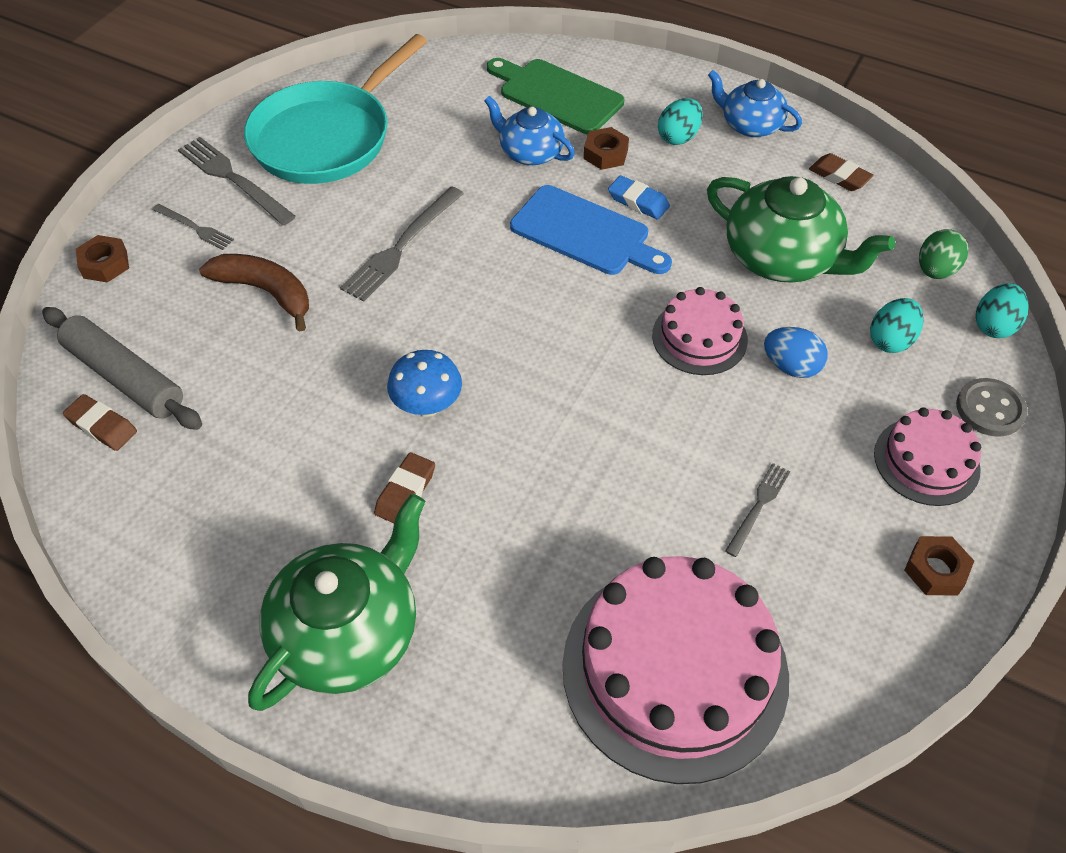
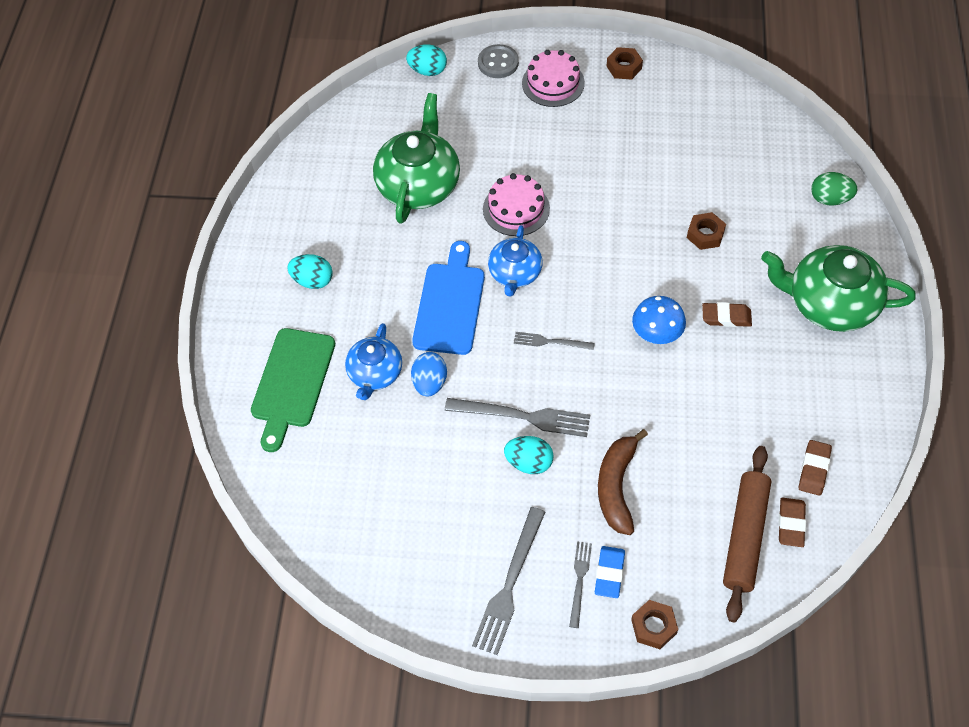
camera: 110 degrees left, 5 degrees up
grey rolling pin [42,307,202,430] -> brown rolling pin [723,446,771,622]
turquoise pan [244,34,427,184] -> none
pink cake [562,556,789,784] -> none
brown nut [584,127,629,170] -> brown nut moved to [687,212,726,250]
blue eraser [608,175,670,220] -> blue eraser moved to [595,546,625,598]
blue teapot [708,70,802,137] -> blue teapot moved to [488,225,543,297]
grey fork [725,463,791,557] -> grey fork moved to [514,332,595,350]
blue egg [764,327,828,378] -> blue egg moved to [411,352,447,397]
brown eraser [809,153,873,191] -> brown eraser moved to [799,440,832,496]
turquoise egg [870,298,924,353] -> turquoise egg moved to [504,436,554,474]
green egg [919,229,968,279] -> green egg moved to [811,172,857,206]

